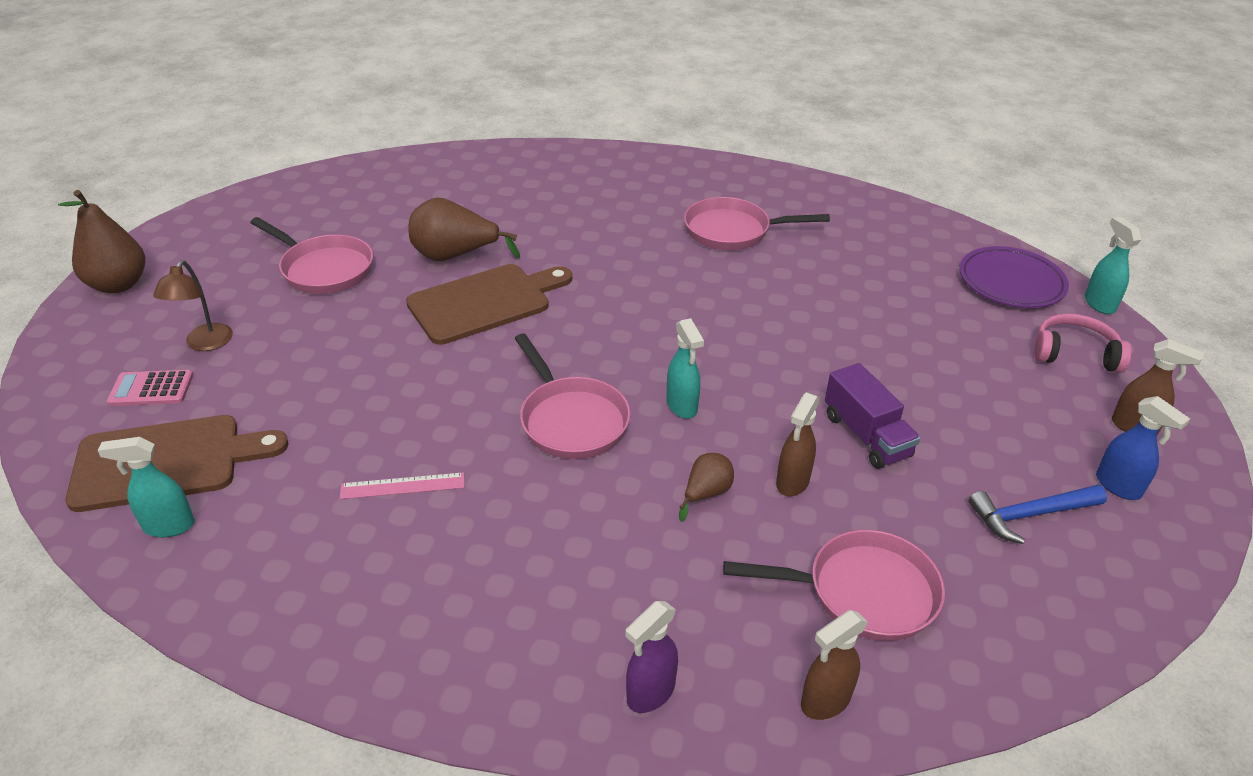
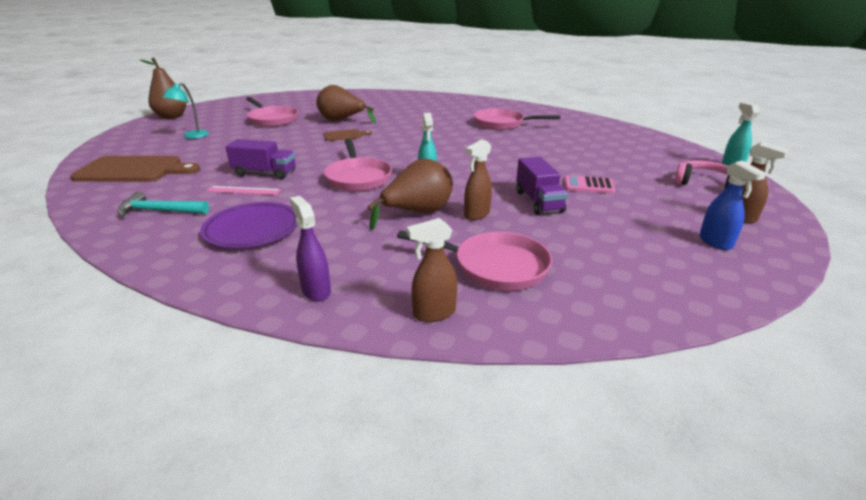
camera: 15 degrees right, 10 degrees down
turquoise spray bottle [98,437,195,537] -> none
pink calculator [107,370,193,406] -> pink calculator moved to [564,175,615,193]
brown lamp [153,260,233,351] -> turquoise lamp [162,83,209,139]
brown cutting board [406,264,572,345] -> brown cutting board [324,129,372,141], size x0.50
purple spray bottle [626,601,678,713] -> purple spray bottle turned 90 degrees clockwise [290,196,331,302]
brown pear [679,453,734,522] -> brown pear [368,158,453,230], size x1.87
purple plate [959,246,1069,308] -> purple plate moved to [200,202,297,248]
blue hammer [969,485,1107,544] -> none
none -> turquoise hammer [118,192,209,217]
none -> purple truck [225,139,295,180]

